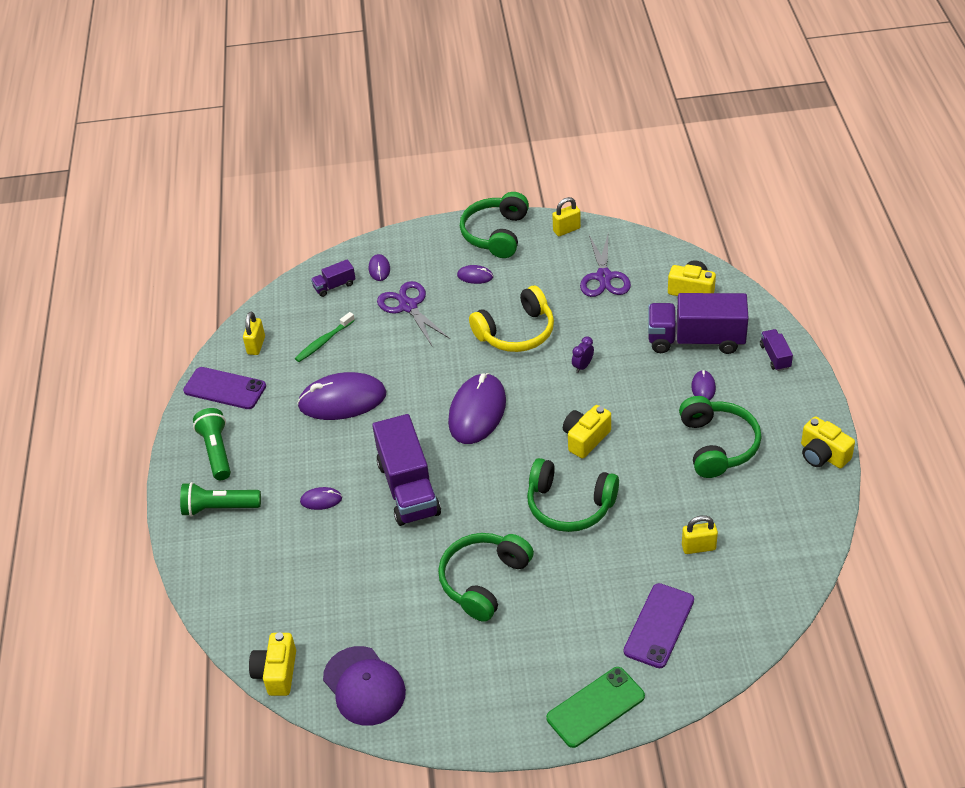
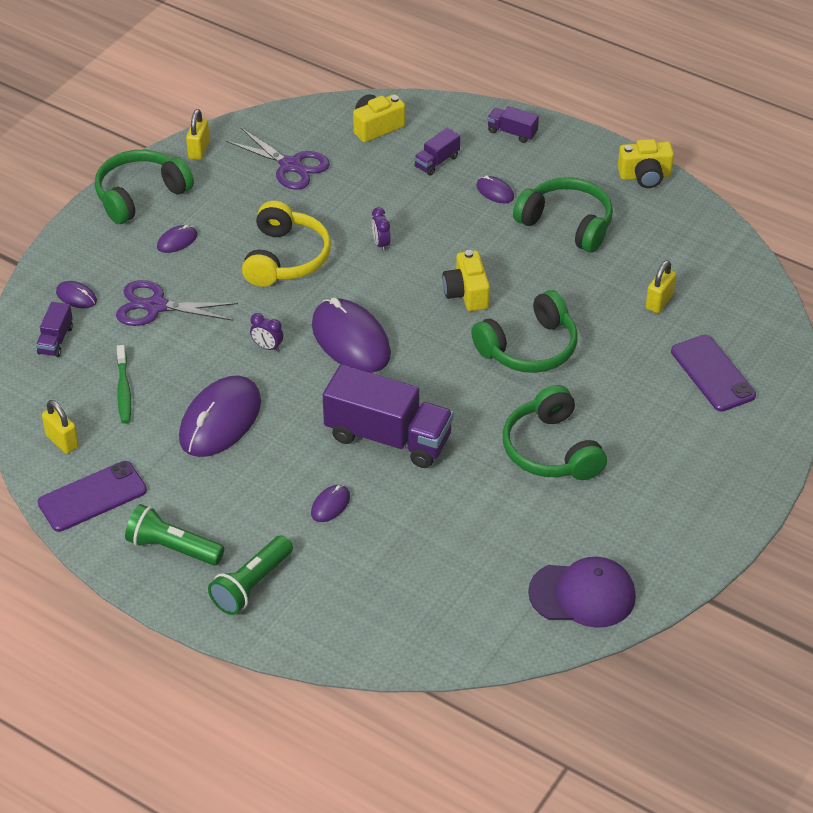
camera: 55 degrees left, 0 degrees up
yellow camera [249,633,296,696] -> none
green headphones [460,192,529,258] -> green headphones turned 90 degrees clockwise [95,150,194,224]
green phone [546,667,645,748] -> none
purple truck [648,293,749,354] -> purple truck [414,128,460,176], size x0.46
none -> purple clock [250,313,283,352]

